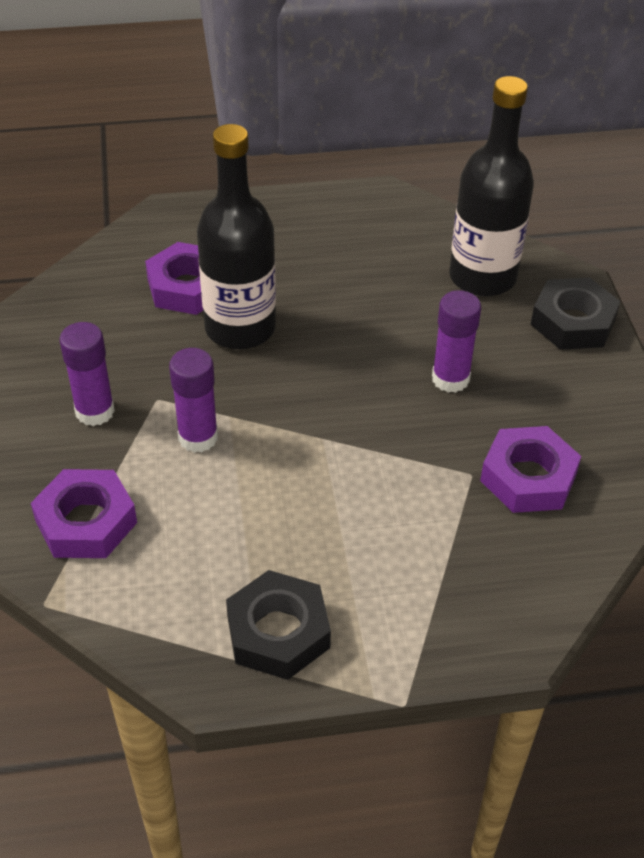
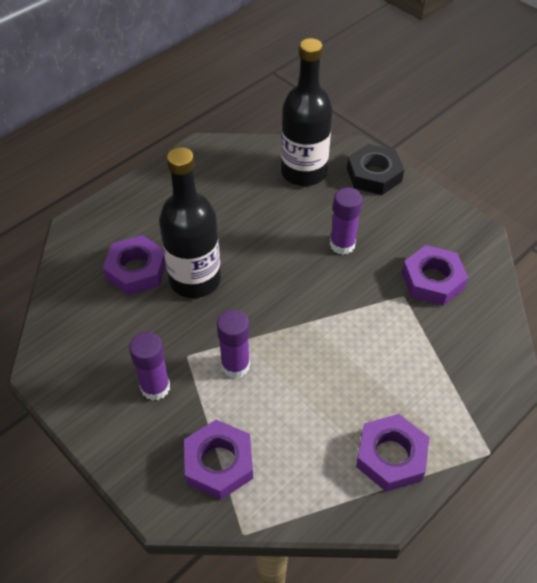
camera: 35 degrees left, 5 degrees up
black nut [226,570,331,680] -> purple nut [356,414,429,492]

